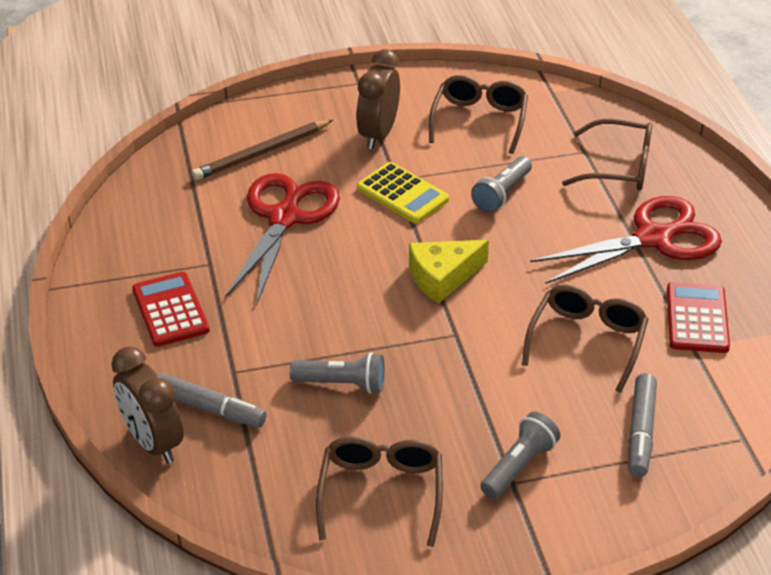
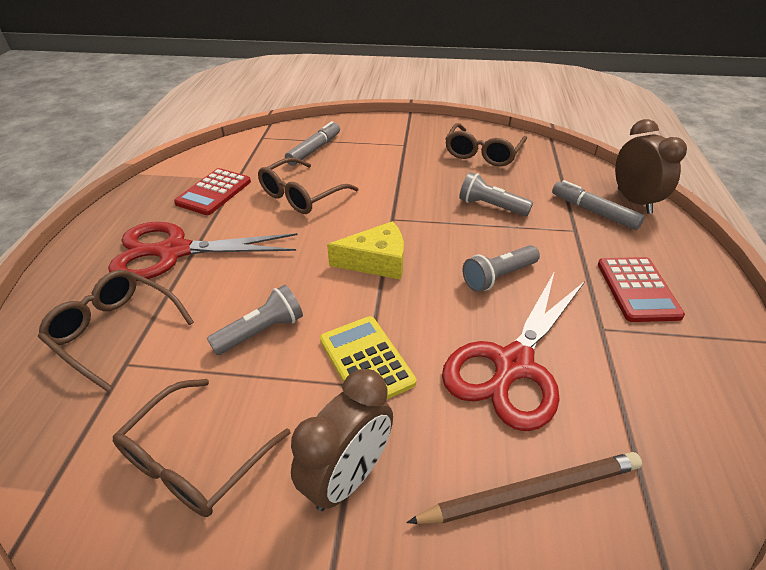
camera: 160 degrees left, 0 degrees up
grey flashlight [480,412,561,499] -> grey flashlight moved to [463,245,540,292]

